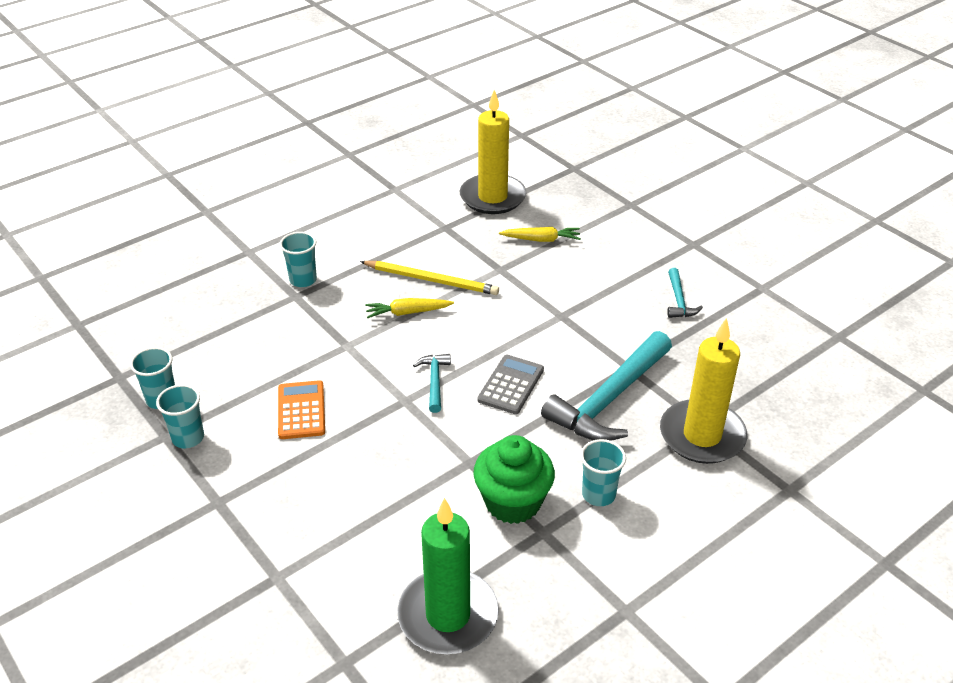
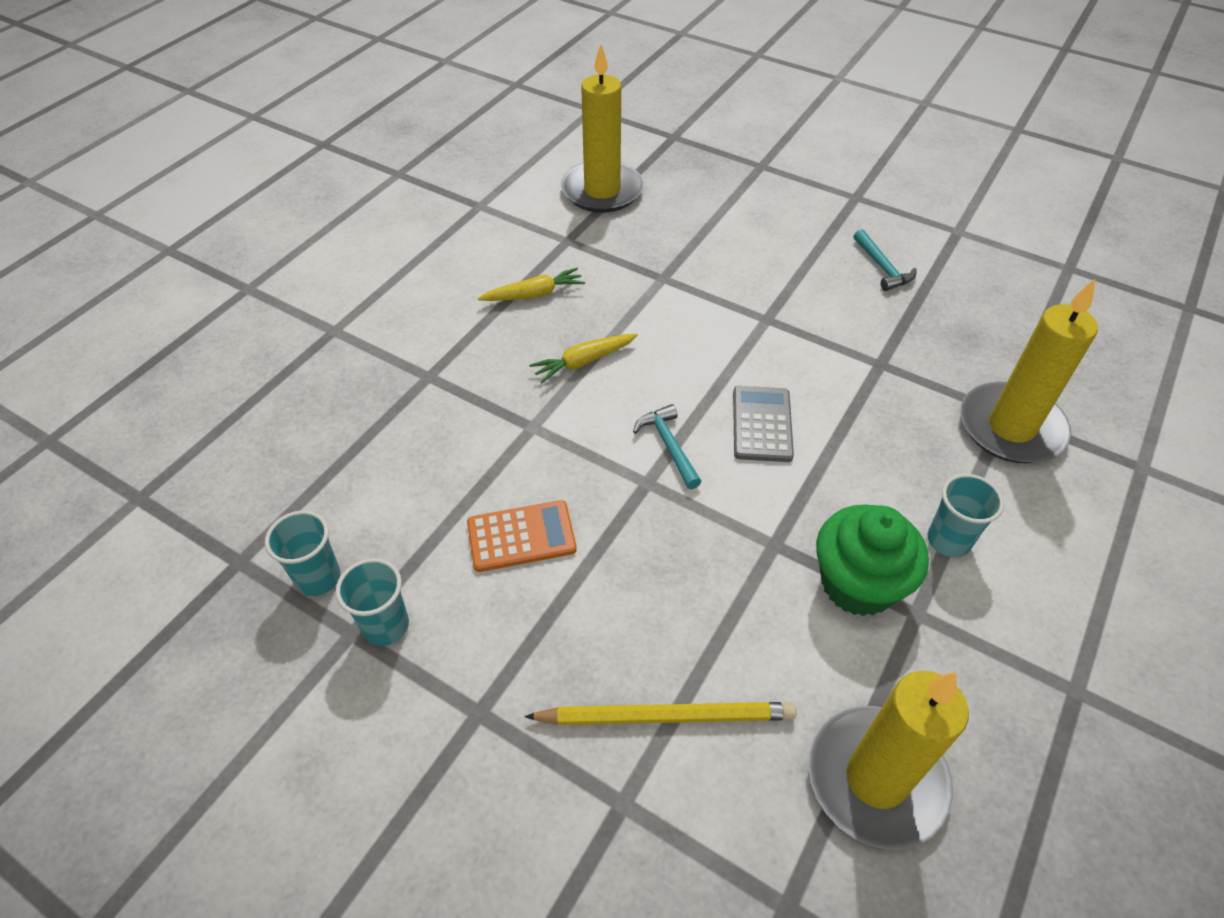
camera: 20 degrees left, 10 degrees up
orange calculator [278,380,325,439] -> orange calculator turned 105 degrees clockwise [467,500,577,572]
turquoise cup [280,232,317,287] -> none
yellow pencil [360,261,499,295] -> yellow pencil moved to [524,702,796,725]
green candle [397,498,499,654] -> yellow candle [808,671,969,850]
yellow carrot [499,227,581,242] -> yellow carrot moved to [477,268,585,301]
turquoise hammer [541,331,672,441] -> none

